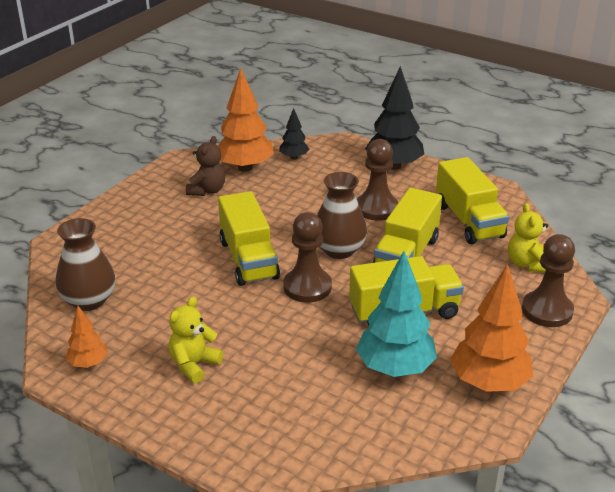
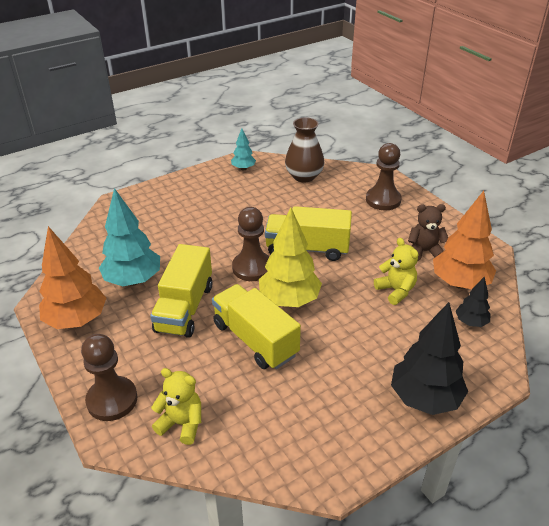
camera: 115 degrees right, 5 degrees up
orange tree [66,306,108,368] -> turquoise tree [231,128,256,170]
yellow teddy bear [169,297,223,383] -> yellow teddy bear moved to [374,238,418,305]
brown teddy bear [186,136,225,196] -> brown teddy bear turned 135 degrees clockwise [408,204,448,261]
brown vase [317,172,367,259] -> yellow tree [259,207,322,307]
brown pawn [357,139,398,221] -> brown pawn moved to [366,143,402,210]
yellow truck [436,157,509,244] -> none

